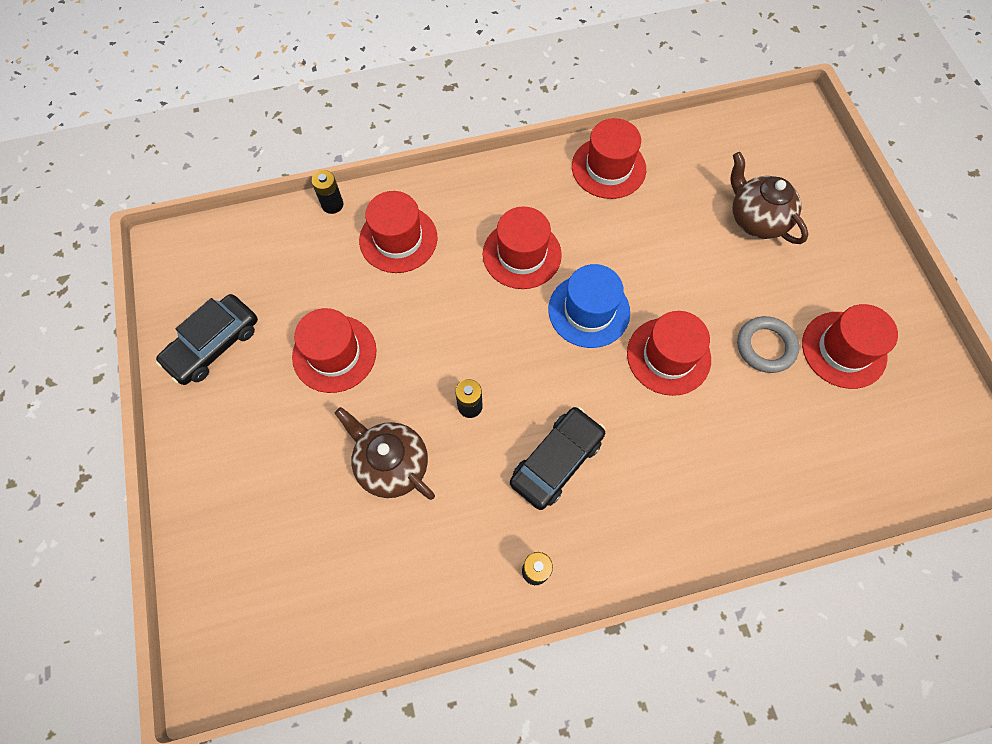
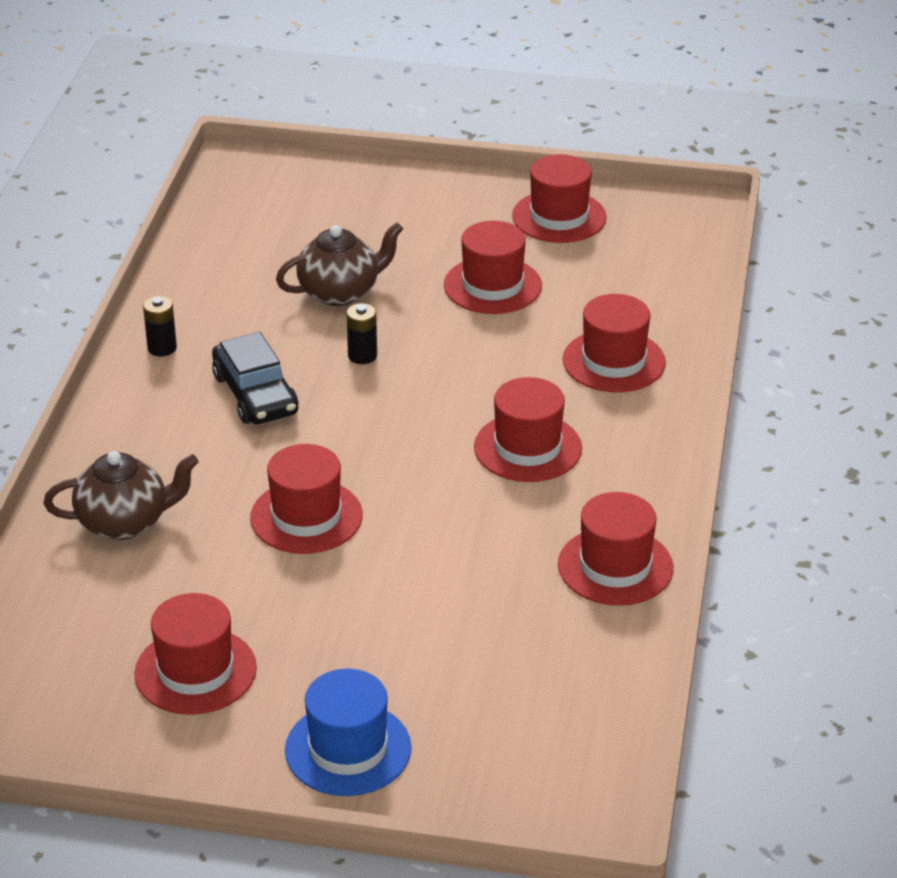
camera: 115 degrees right, 30 degrees down
black car [156,294,258,385] -> red hat [512,154,607,243]
black battery [311,170,343,214] -> none
blue hat [548,264,630,348] -> blue hat moved to [285,669,411,796]
brown teapot [730,152,808,244] -> brown teapot moved to [44,451,199,540]
grey ring [737,316,799,373] -> none

